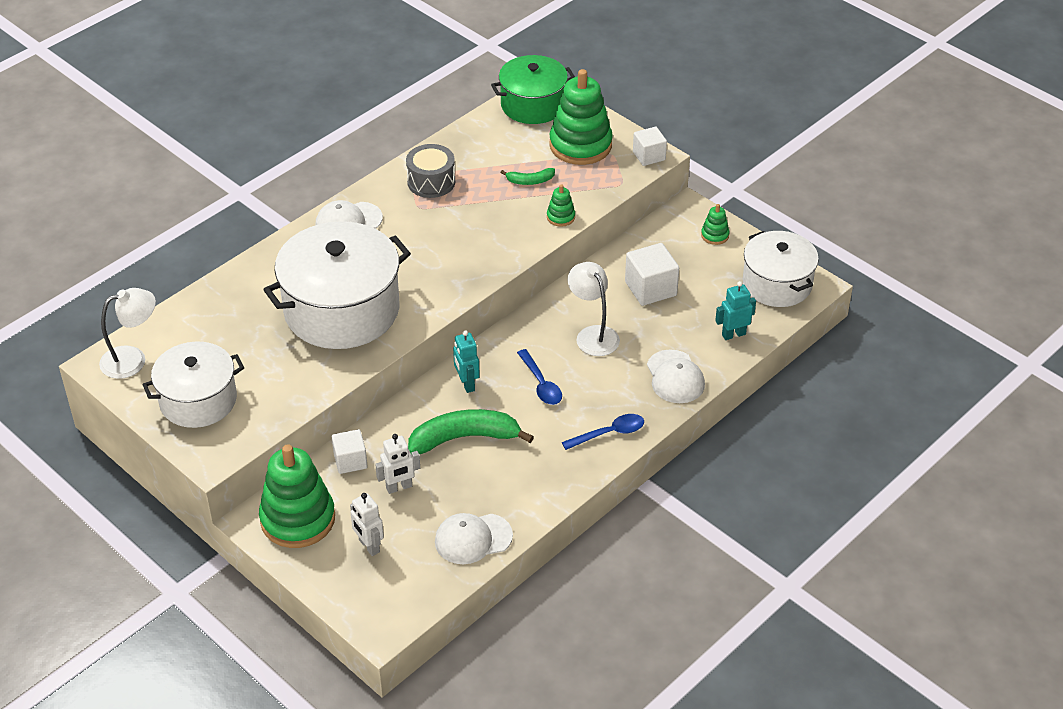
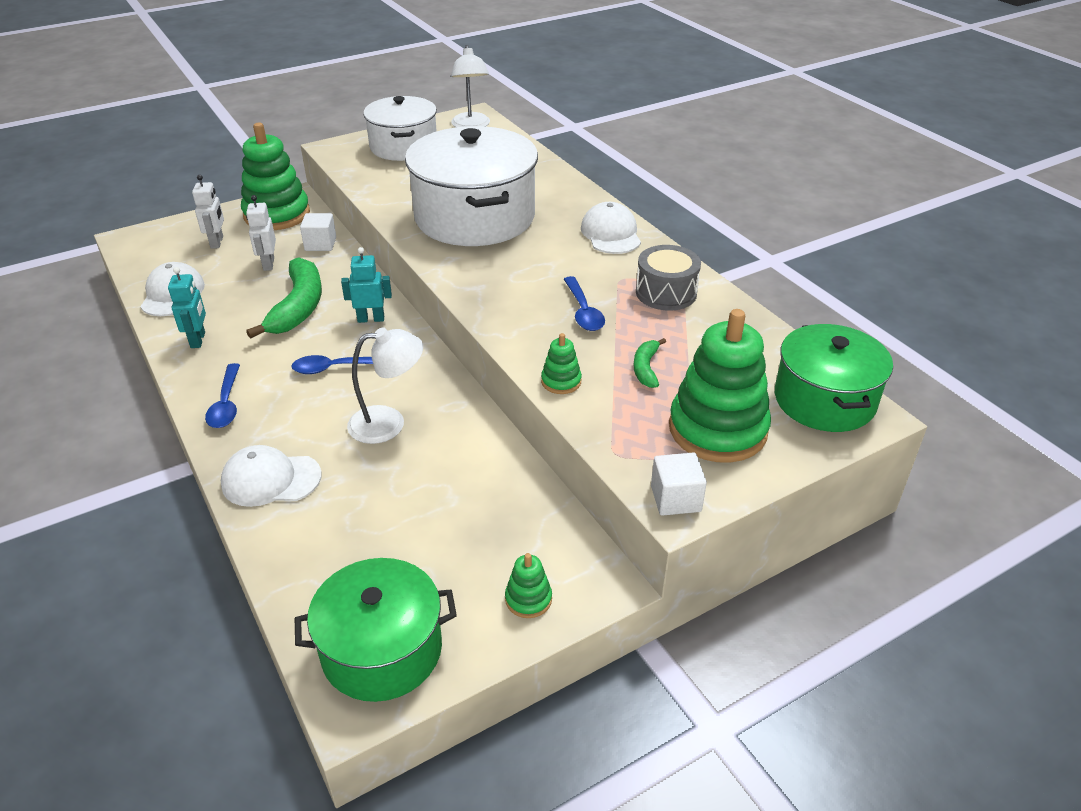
camera: 105 degrees right, 5 degrees down
white robot [350,493,384,556] -> white robot turned 105 degrees clockwise [192,175,224,249]
white cube [625,243,679,306] -> none
turquoise robot [715,281,756,340] -> turquoise robot moved to [168,267,206,348]
white pot [743,231,819,307] -> green pot [295,558,457,702]
none -> blue spoon [564,276,605,331]

